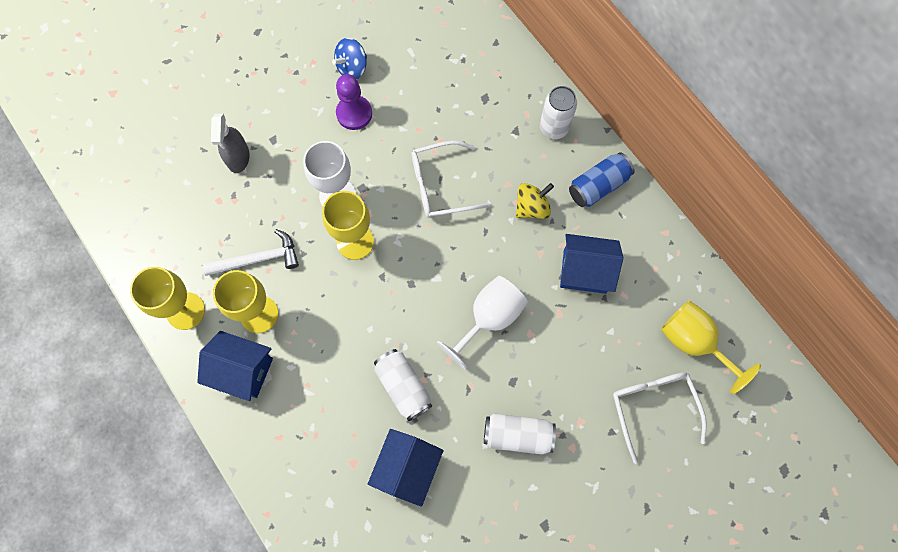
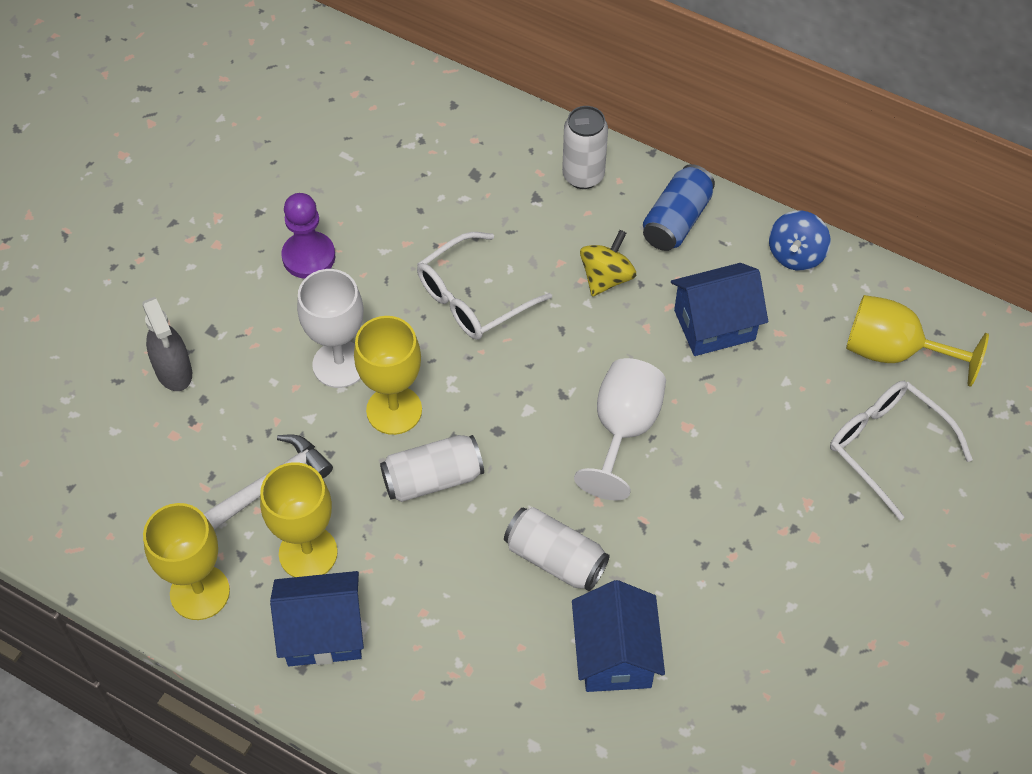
camera: 25 degrees left, 15 degrees down
blue spinning top [332,38,367,79] -> blue spinning top moved to [769,211,831,271]
white can [484,414,556,455] -> white can moved to [380,435,484,502]

